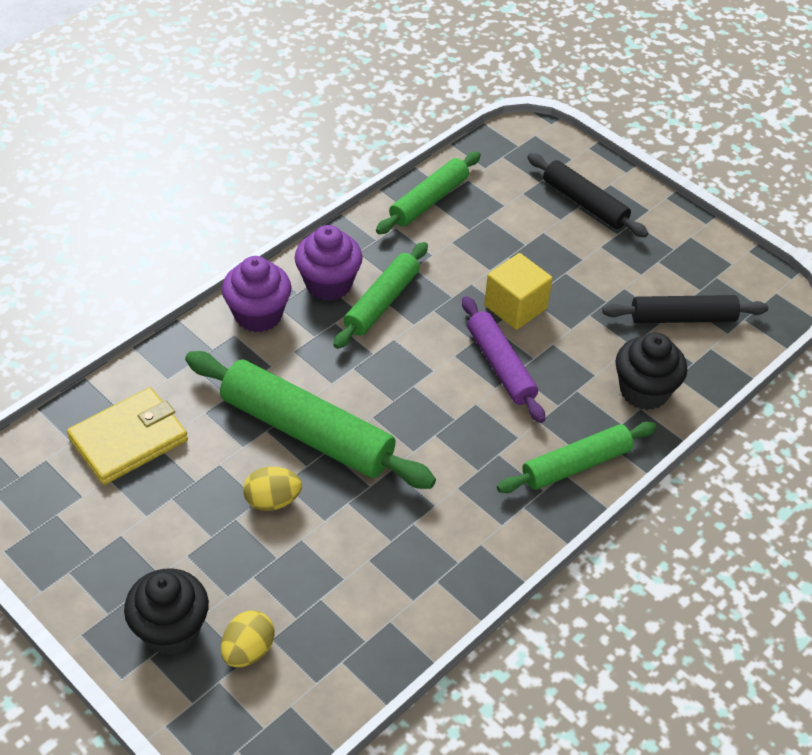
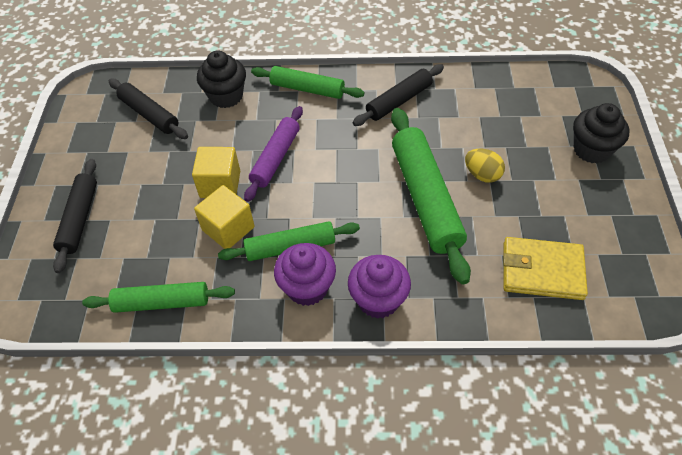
camera: 130 degrees left, 5 degrees up
yellow egg [221,610,275,667] -> none
none -> yellow cube [194,185,255,249]
none -> black rolling pin [353,64,444,126]

